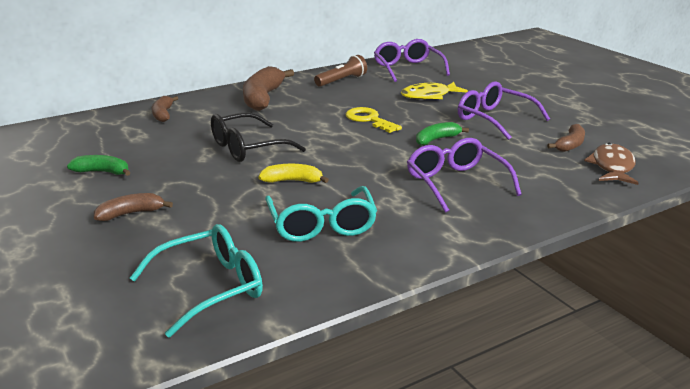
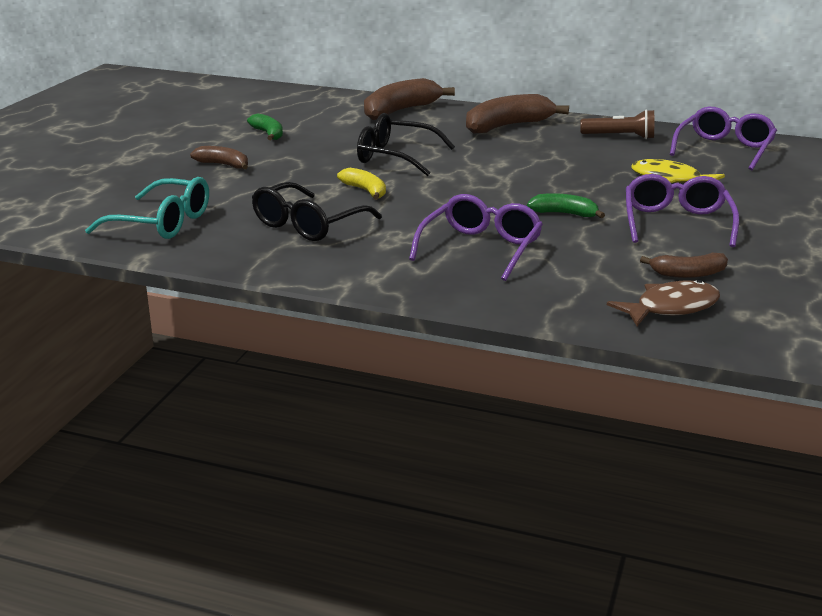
camera: 50 degrees right, 0 degrees up
brown banana [152,96,178,122] -> brown banana [364,78,455,120], size x1.83
turquoise glasses [265,186,377,242] -> black glasses [252,182,382,241]
yellow key [346,107,402,133] -> none

